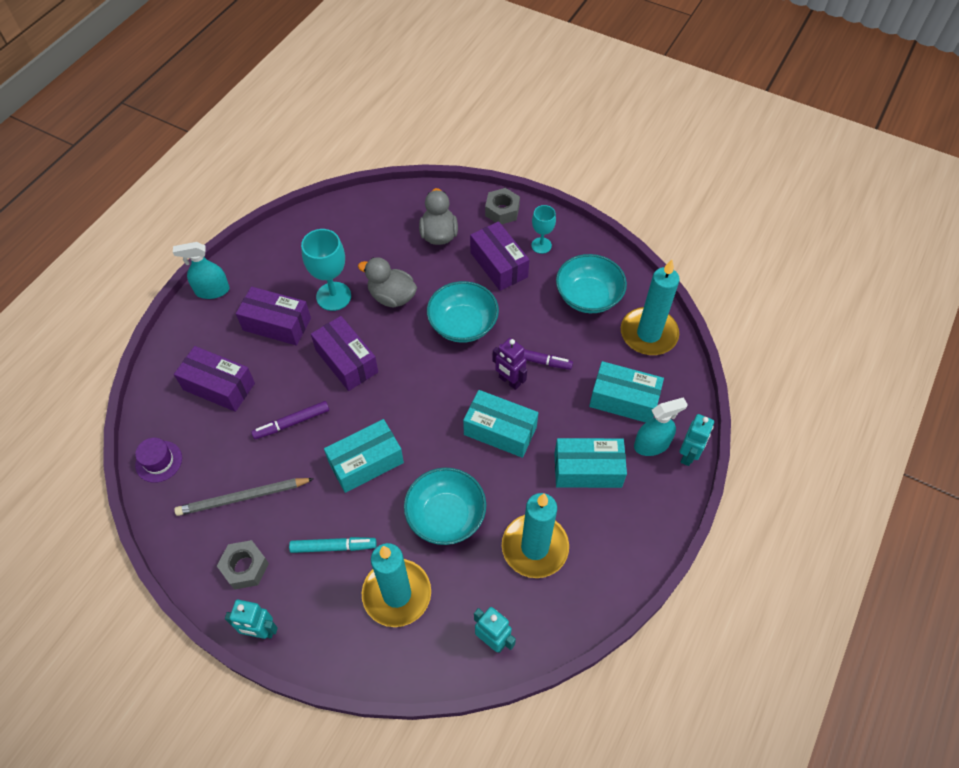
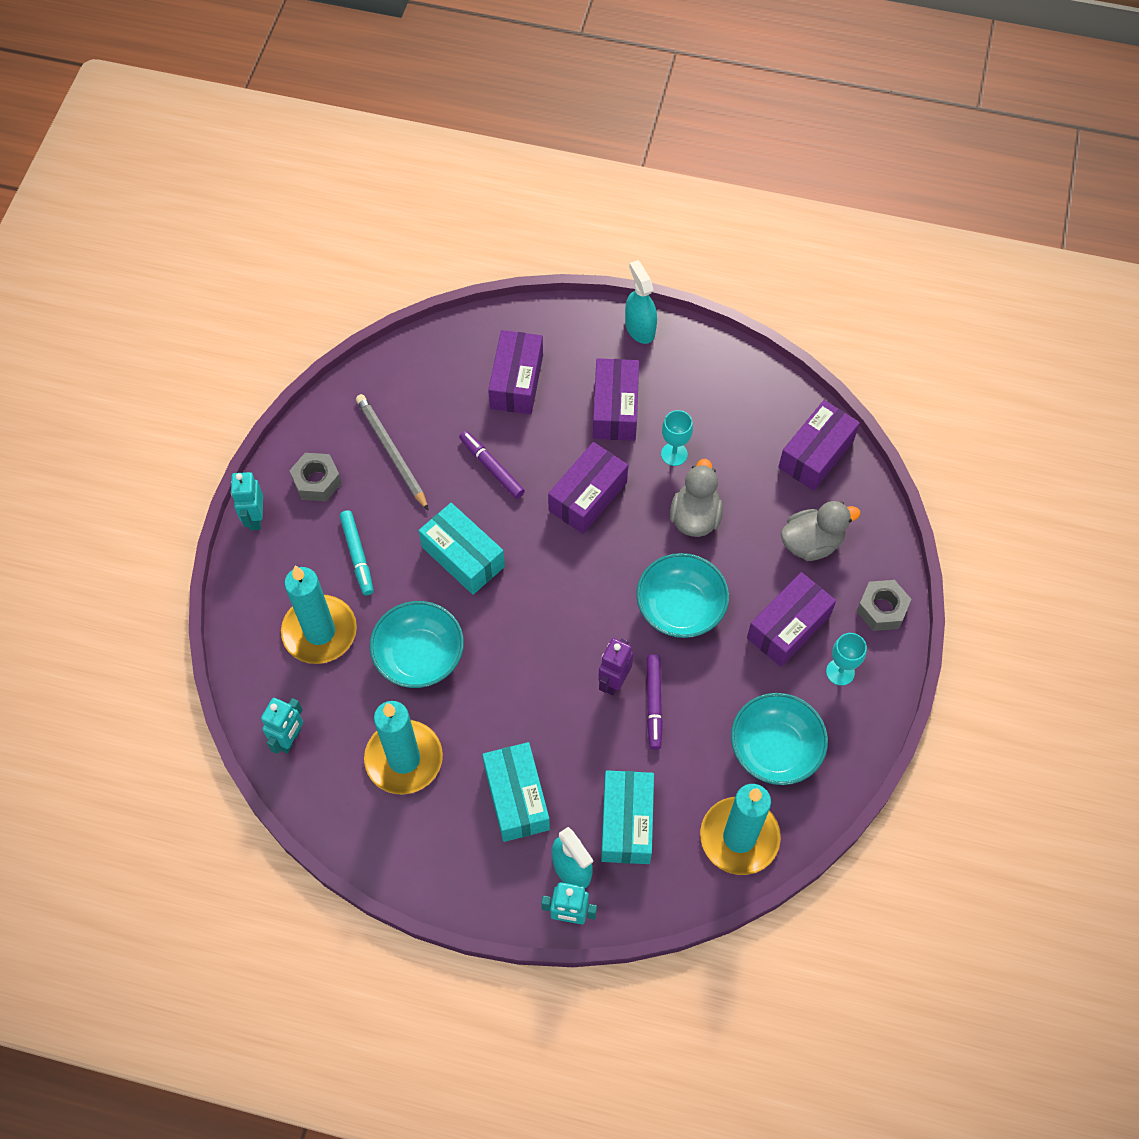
camera: 75 degrees right, 5 degrees up
purple hat [135,438,182,483] -> none
turquoise goblet [301,229,351,311] -> turquoise goblet [661,410,693,466], size x0.61
turquoise box [463,390,538,458] -> none
none -> purple box [778,400,860,491]

